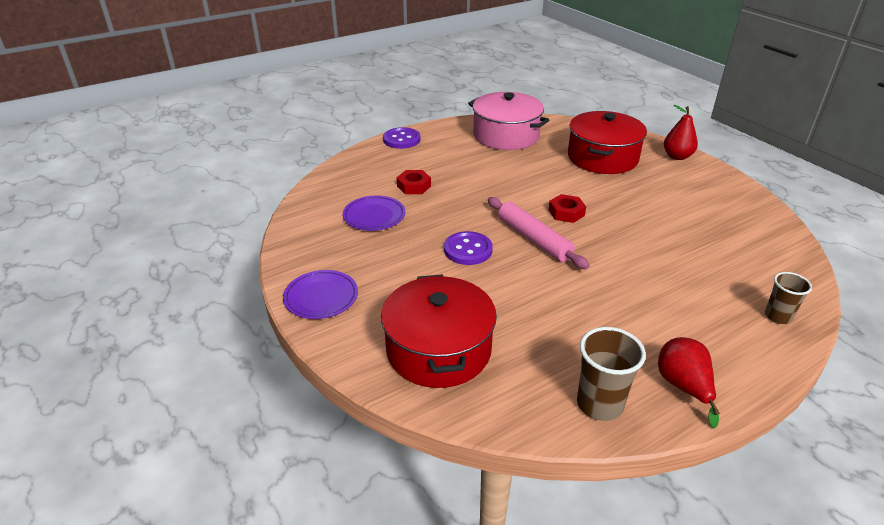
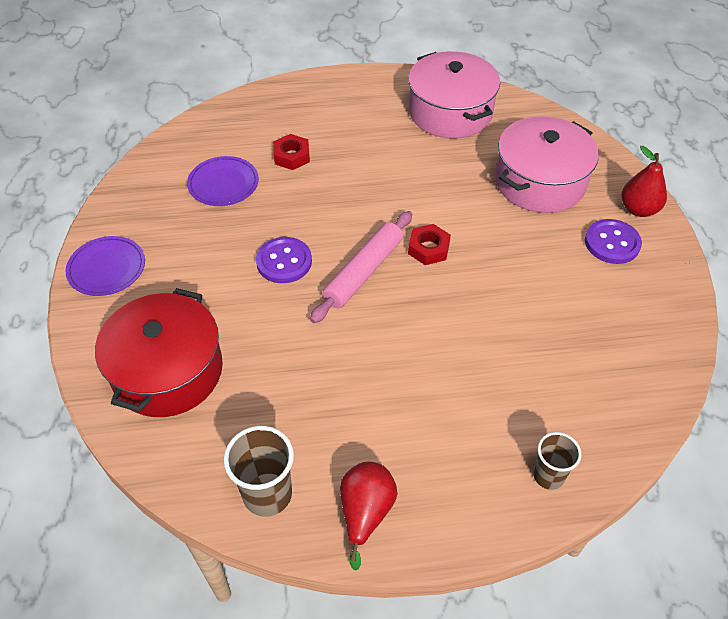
camera: 25 degrees right, 15 degrees up
purple button [383,127,421,149] -> purple button moved to [585,219,642,264]
pink rolling pin [488,197,590,269] -> pink rolling pin turned 45 degrees clockwise [310,211,412,323]
red pot [568,111,647,174] -> pink pot [495,116,599,213]

